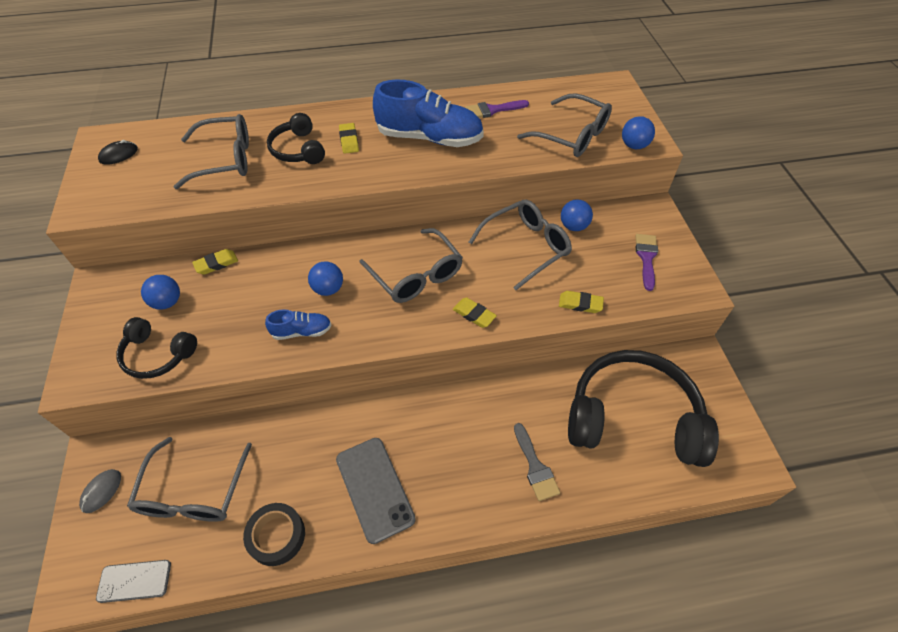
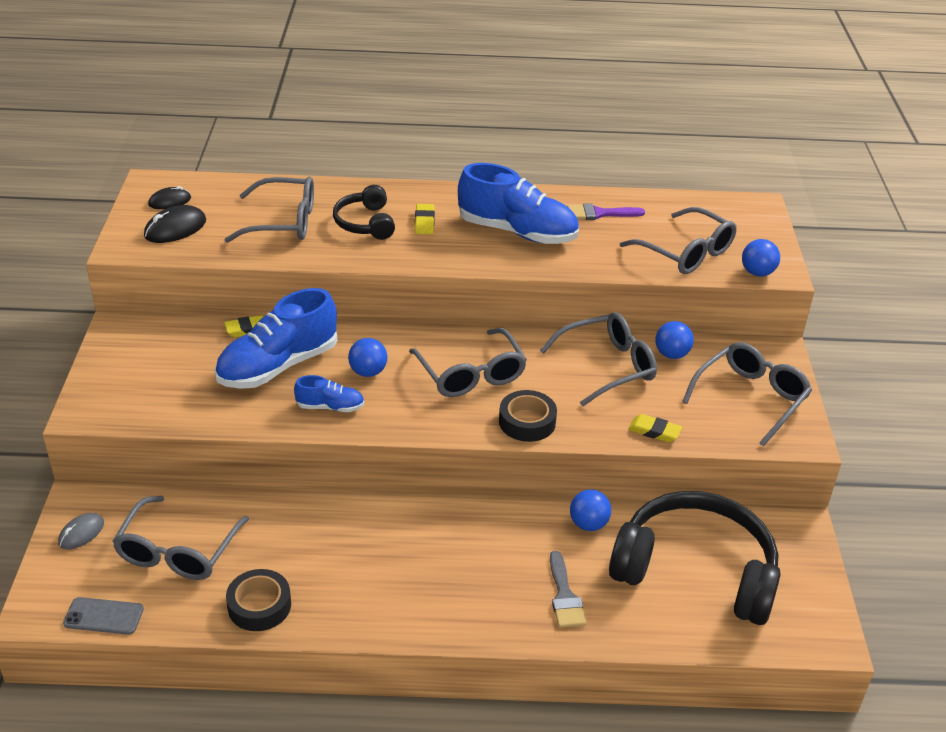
camera: 10 degrees right, 15 degrees down
black headphones [116,317,197,379] -> none
blue ball [141,275,180,310] -> blue ball moved to [570,489,611,531]
grey phone [336,438,416,544] -> none
yellow eraser [453,298,497,328] -> black tape [499,390,557,442]
purple brush [636,234,658,291] -> grey glasses [682,342,812,446]
none -> black mouse [144,205,206,243]
none -> blue shoe [215,288,337,389]

